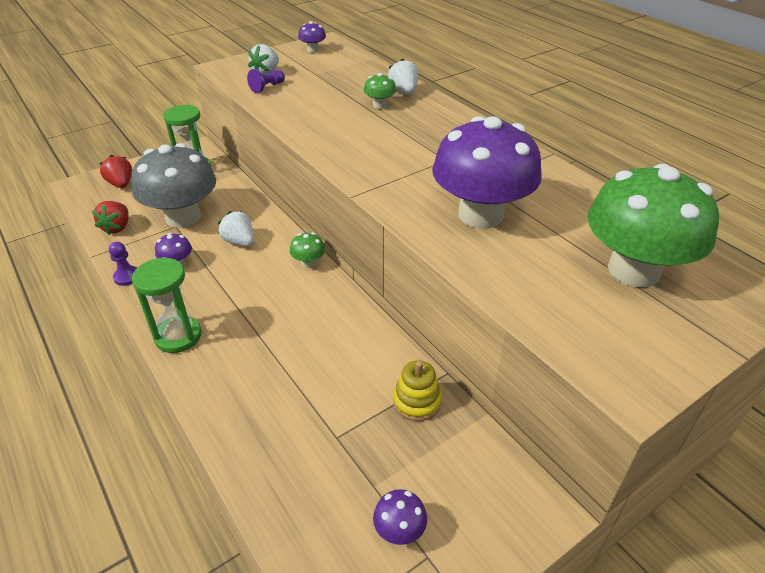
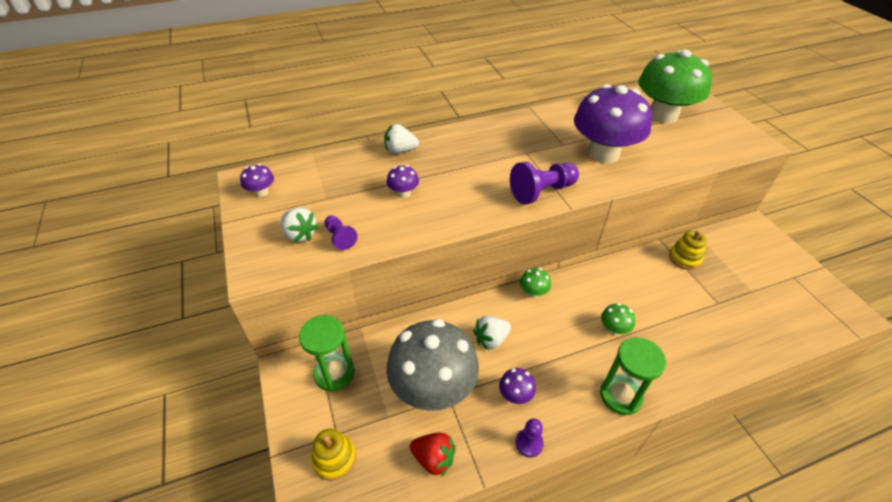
camera: 75 degrees left, 5 degrees up
red strawberry [100,155,132,188] -> yellow stacking toy [312,429,356,481]
green mushroom [364,73,396,109] -> green mushroom moved to [601,303,635,335]
purple mushroom [373,489,427,545] -> purple mushroom moved to [387,165,419,198]
none -> purple pawn [510,162,579,204]

